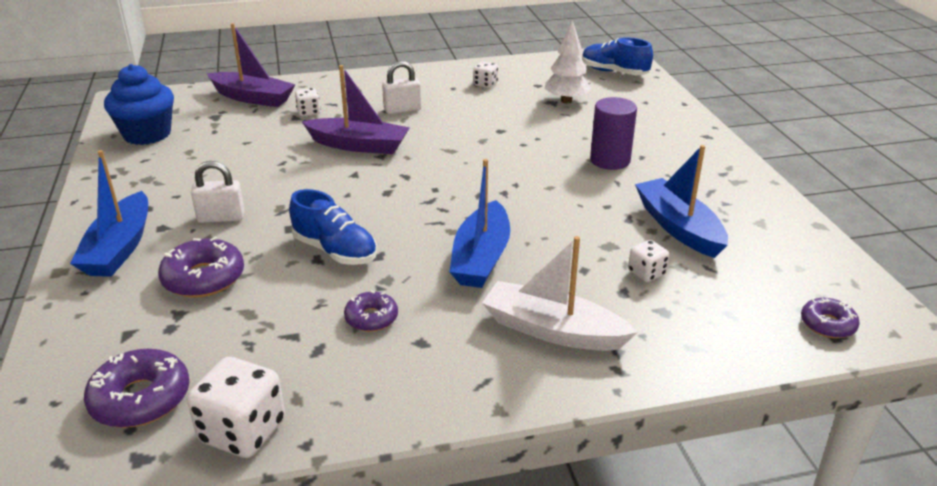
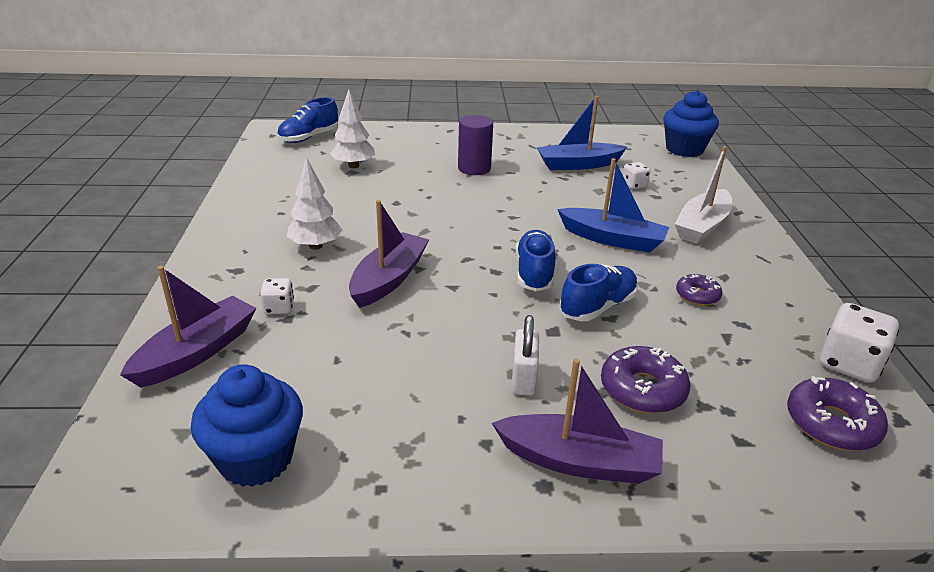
camera: 80 degrees left, 0 degrees up
blue boat [70,150,148,277] -> purple boat [492,359,663,484]
white padlock [382,61,421,114] -> white tree [287,157,342,250]
white dice [473,61,498,88] -> none
purple donut [801,298,860,338] -> blue cupcake [663,90,719,157]
none -> blue shoe [516,230,555,291]

